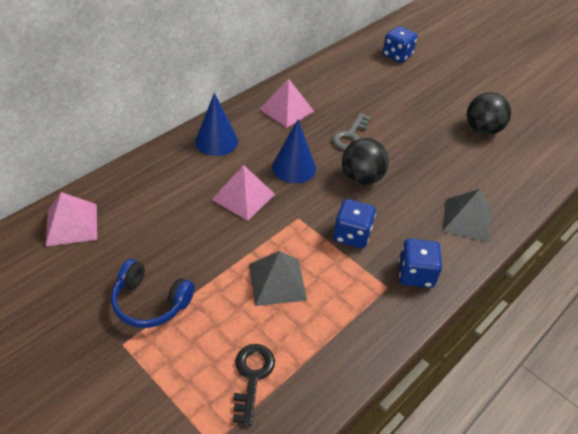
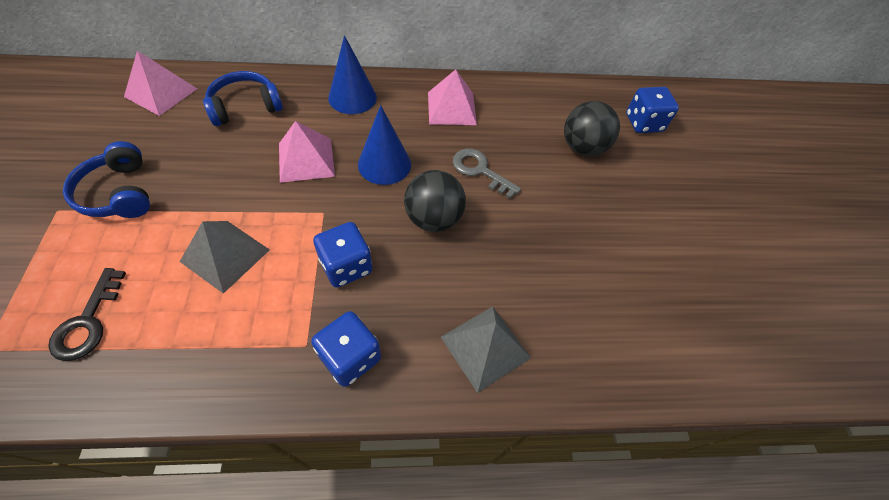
camera: 40 degrees right, 10 degrees up
black key [233,344,275,426] -> black key turned 135 degrees clockwise [48,268,126,361]
grey key [332,113,371,150] -> grey key turned 60 degrees clockwise [453,148,521,199]
black ball [467,92,511,135] -> black ball moved to [564,101,620,156]
none -> blue headphones [203,71,283,126]

